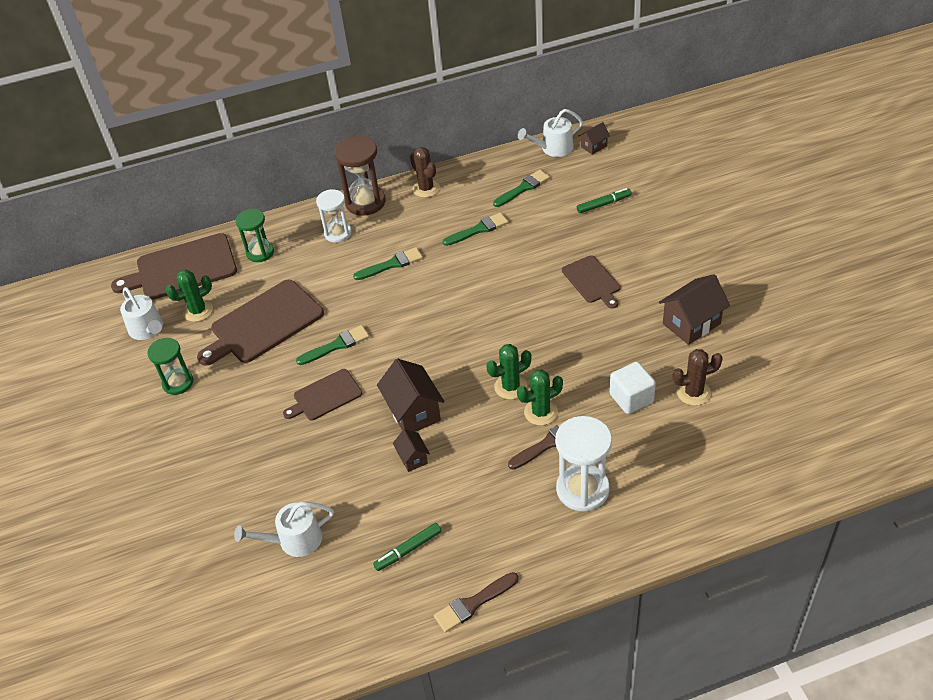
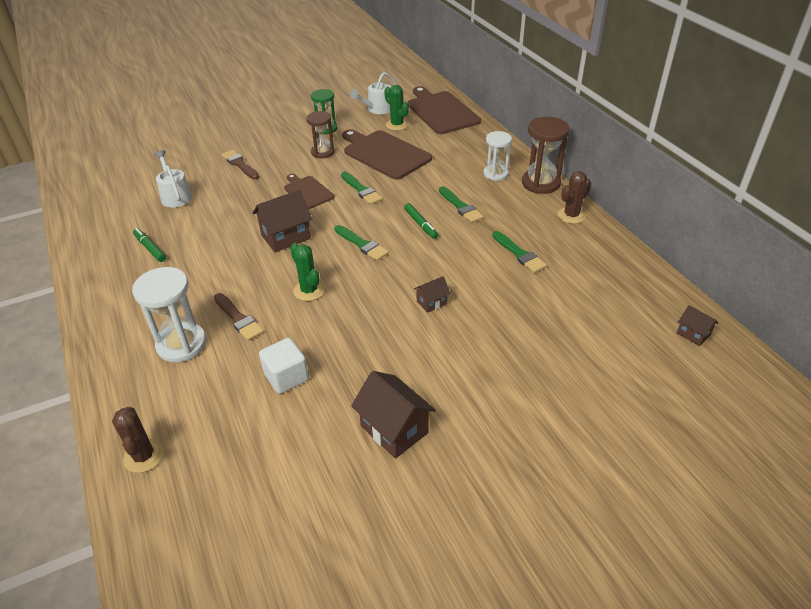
camera: 80 degrees right, 5 degrees down
green hourglass [236,209,274,262] -> none
brown house [393,429,430,472] -> brown house moved to [414,276,451,313]
brown brush [434,572,519,632] -> brown brush moved to [221,150,259,179]
green brush [493,170,550,207] -> green brush moved to [334,225,389,261]
green cactus [517,369,563,426] -> none
white watering can [518,109,583,157] -> none
brown cutting board [562,255,621,309] -> none
green marker [577,188,632,213] -> green marker moved to [404,203,438,239]
brown cactus [673,349,723,406] -> brown cactus moved to [112,407,164,473]
none -> brown hourglass [306,111,335,158]

